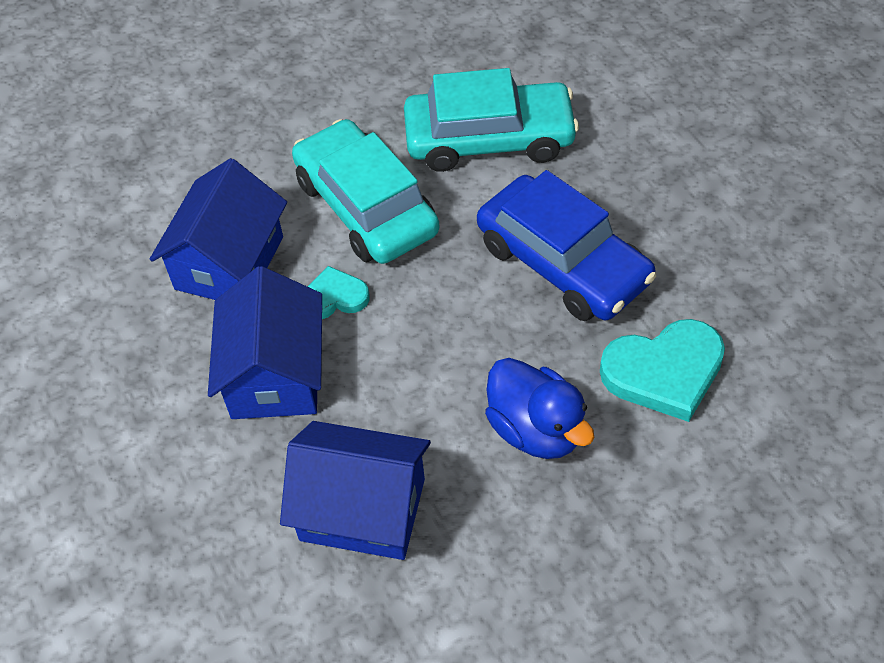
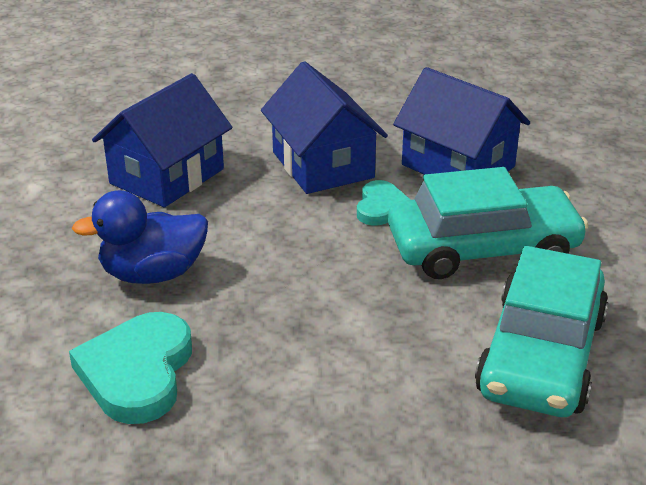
camera: 110 degrees right, 20 degrees down
blue house [208,266,322,419] -> blue house turned 45 degrees clockwise [261,61,388,194]
blue car [477,170,656,321] -> none

